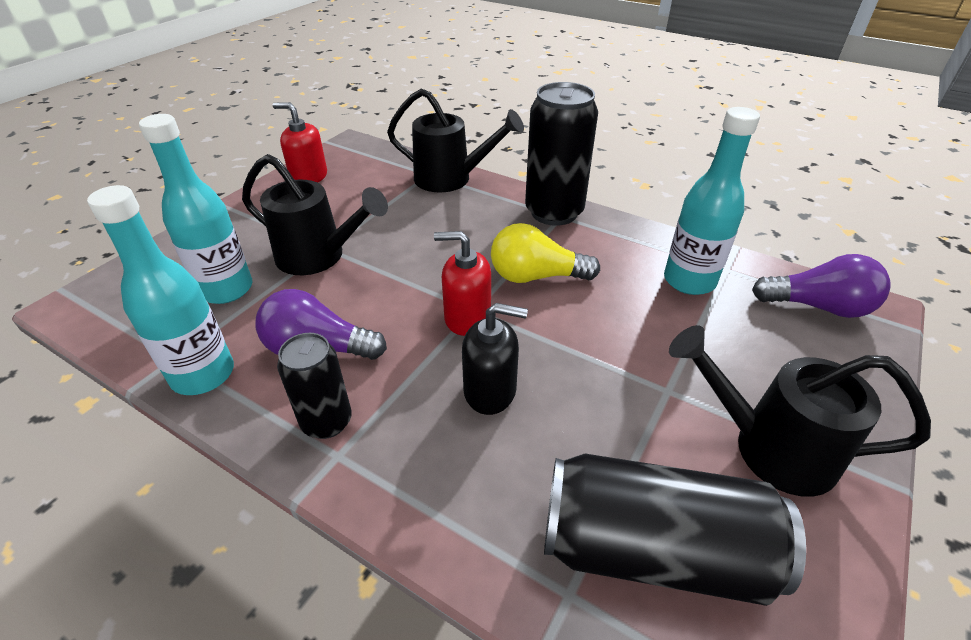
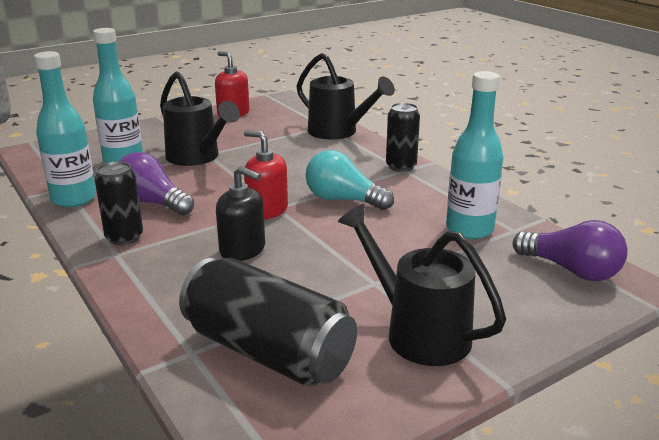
camera: 25 degrees right, 15 degrees down
yellow light bulb [491,223,600,283] -> turquoise light bulb [305,150,394,210]
black can [525,82,598,226] -> black can [386,103,420,172], size x0.58

